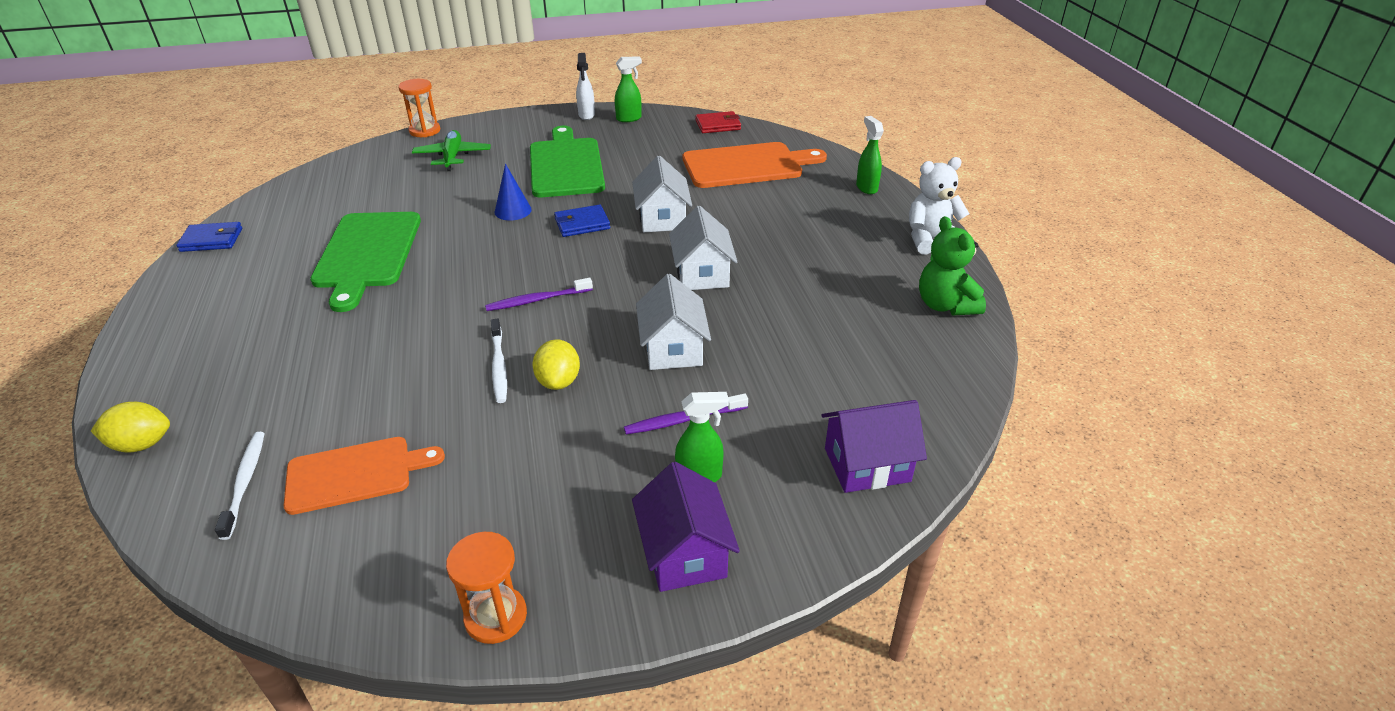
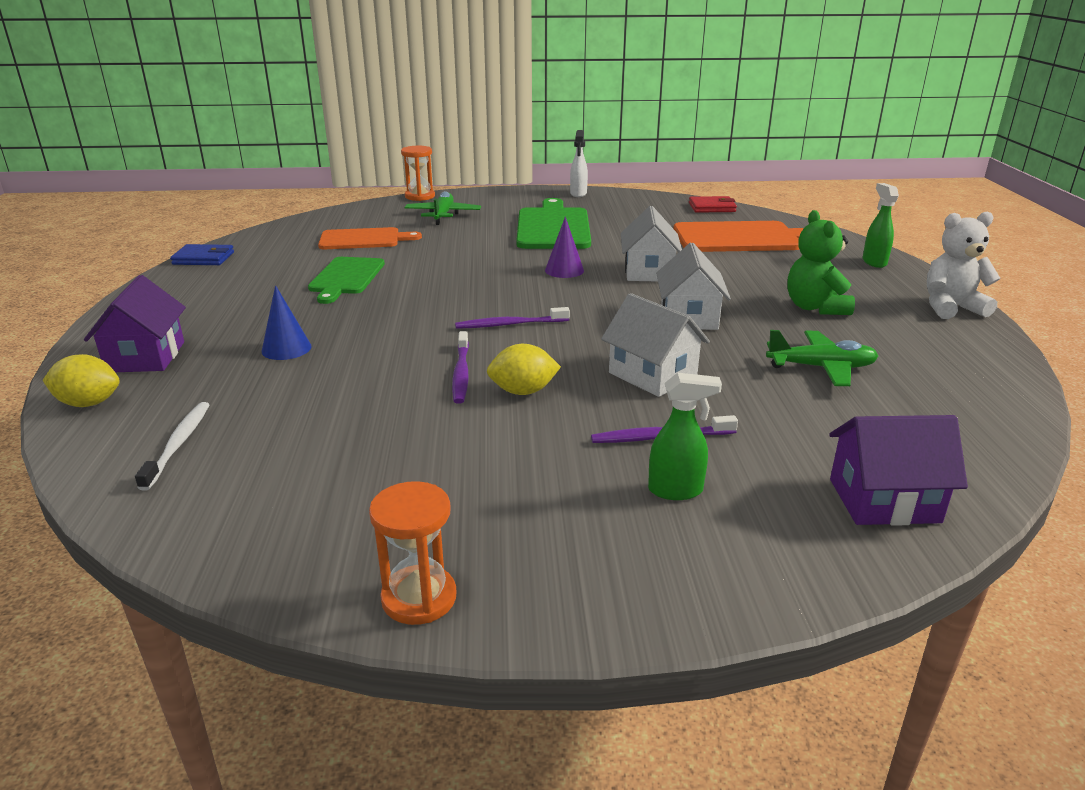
camera: 10 degrees right, 10 degrees down
orange cutting board [284,437,445,515] -> orange cutting board moved to [318,227,422,249]
green cutting board [310,212,421,312] -> green cutting board [308,257,385,304], size x0.66
white toothbrush [491,319,507,403] -> purple toothbrush [452,331,469,404]
blue cone [494,164,532,221] -> blue cone moved to [262,285,312,360]
yellow lemon [532,339,580,390] -> yellow lemon turned 75 degrees clockwise [487,344,561,395]
blue wallet [554,205,610,237] -> purple cone [545,216,584,278]
green spray bottle [615,57,642,122] -> none
purple house [632,462,740,592] -> purple house moved to [84,275,186,372]
white house [636,274,711,370] -> white house turned 45 degrees counterclockwise [601,293,710,397]
green teddy bear [919,216,986,315] -> green teddy bear moved to [787,210,855,315]
none -> green plane [766,330,878,386]

